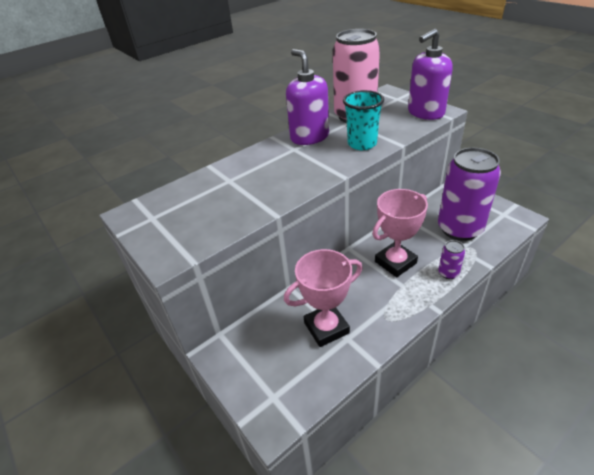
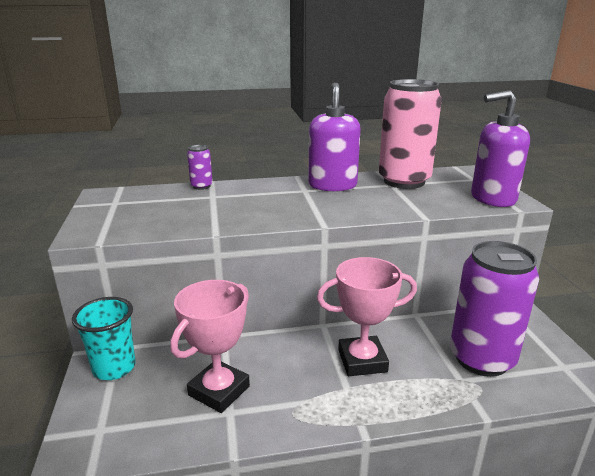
camera: 25 degrees right, 15 degrees down
pink trophy [284,249,363,347] -> pink trophy turned 60 degrees counterclockwise [170,280,250,413]
turquoise cup [343,90,384,150] -> turquoise cup moved to [72,297,136,380]
purple can [438,240,465,279] -> purple can moved to [187,145,213,190]

